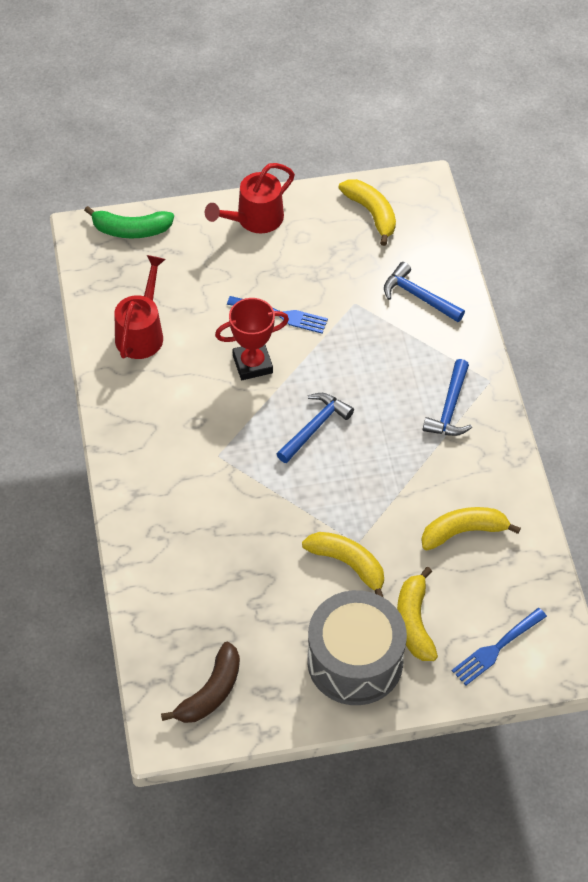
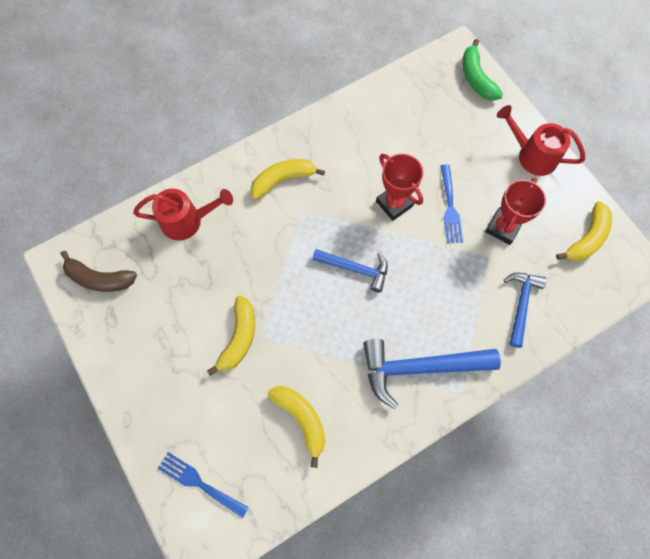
camera: 70 degrees right, 15 degrees up
red watering can [115,255,166,359] -> red watering can moved to [133,189,233,240]
grey drum [307,590,407,705] -> none
yellow banana [397,567,438,661] -> yellow banana moved to [251,159,325,200]
blue hammer [423,359,472,436] -> blue hammer [363,339,501,409], size x1.63
none -> red trophy [485,177,546,245]

